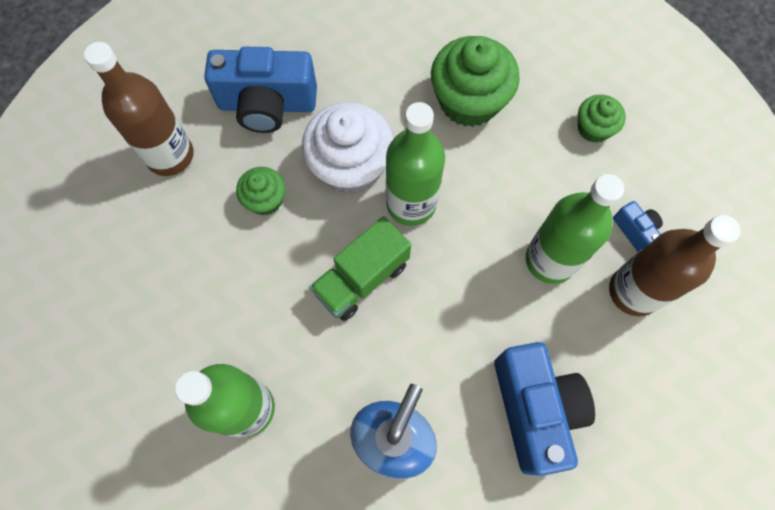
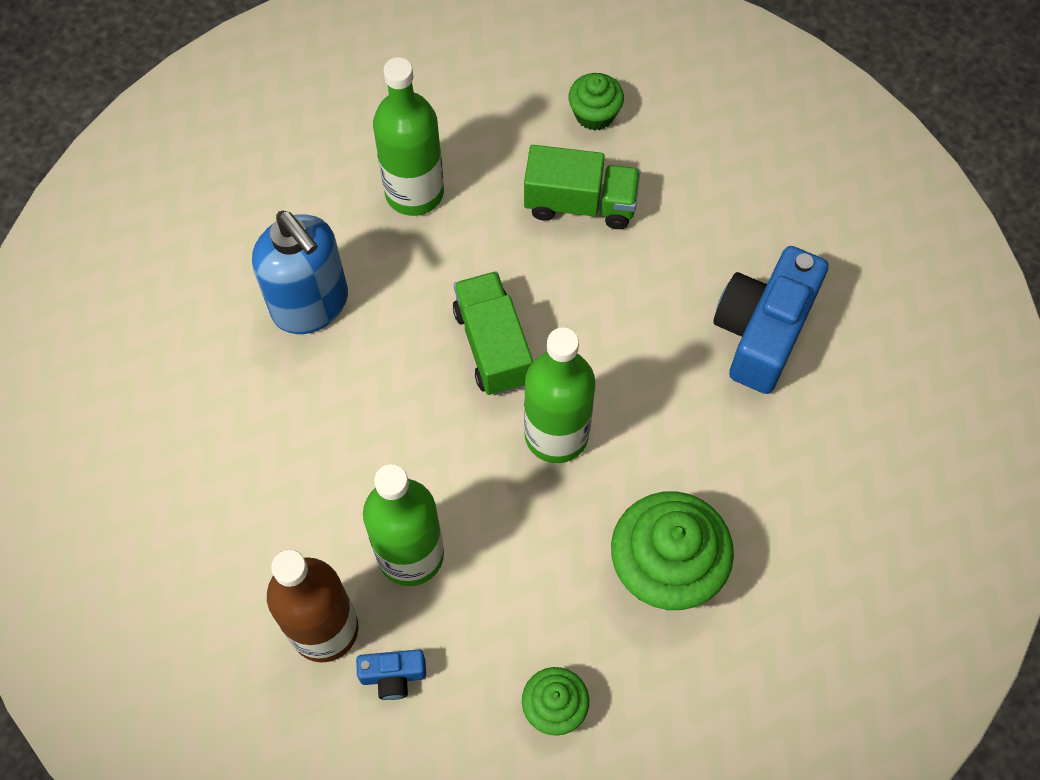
camera: 115 degrees right, 5 degrees down
brown bottle [84,42,194,176] -> none
green cupcake [236,167,285,215] -> green cupcake moved to [568,73,624,131]
white cupcake [302,102,393,194] -> none
blue camera [494,342,595,476] -> none
none -> green truck [524,145,640,229]

